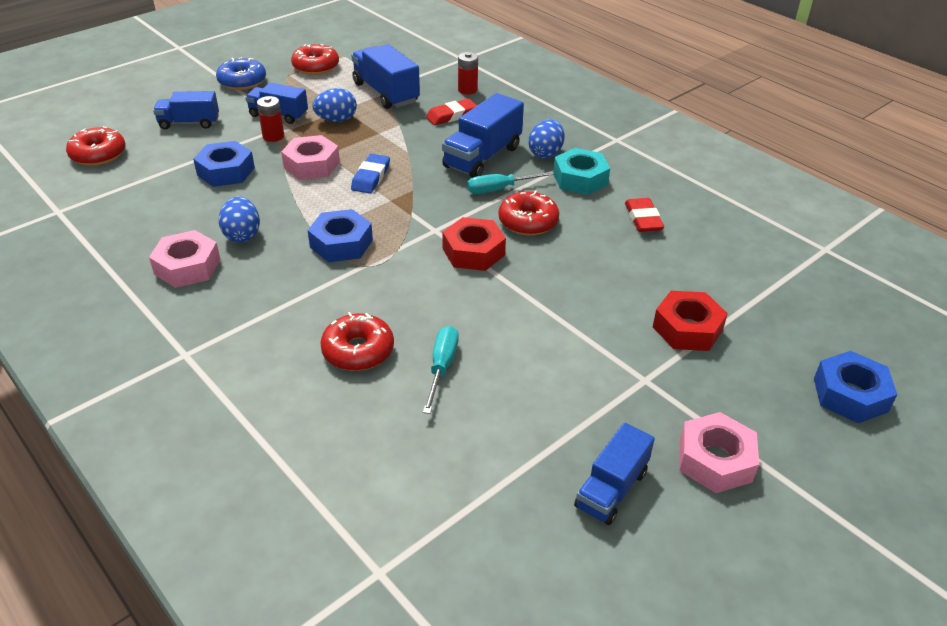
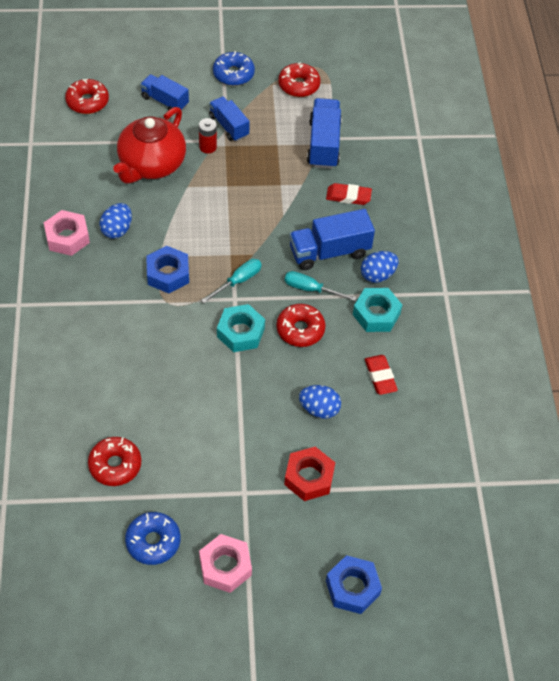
camera: 35 degrees right, 15 degrees up
blue nut [193,141,255,187] -> red teapot [113,107,186,184]
pink nut [281,135,340,180] -> none
blue egg [313,88,357,122] -> blue egg moved to [299,385,341,419]
red donut [320,312,394,371] -> red donut moved to [88,437,141,486]
blue eraser [351,154,390,194] -> none
turquoise screwdriver [423,326,459,414] -> turquoise screwdriver moved to [201,259,262,303]
red nut [442,217,506,271] -> turquoise nut [217,304,265,352]
red battery [458,52,478,94] -> none
blue truck [574,423,655,525] -> blue donut [125,512,181,565]
red eraser [625,198,664,232] -> red eraser turned 45 degrees counterclockwise [365,355,398,395]

